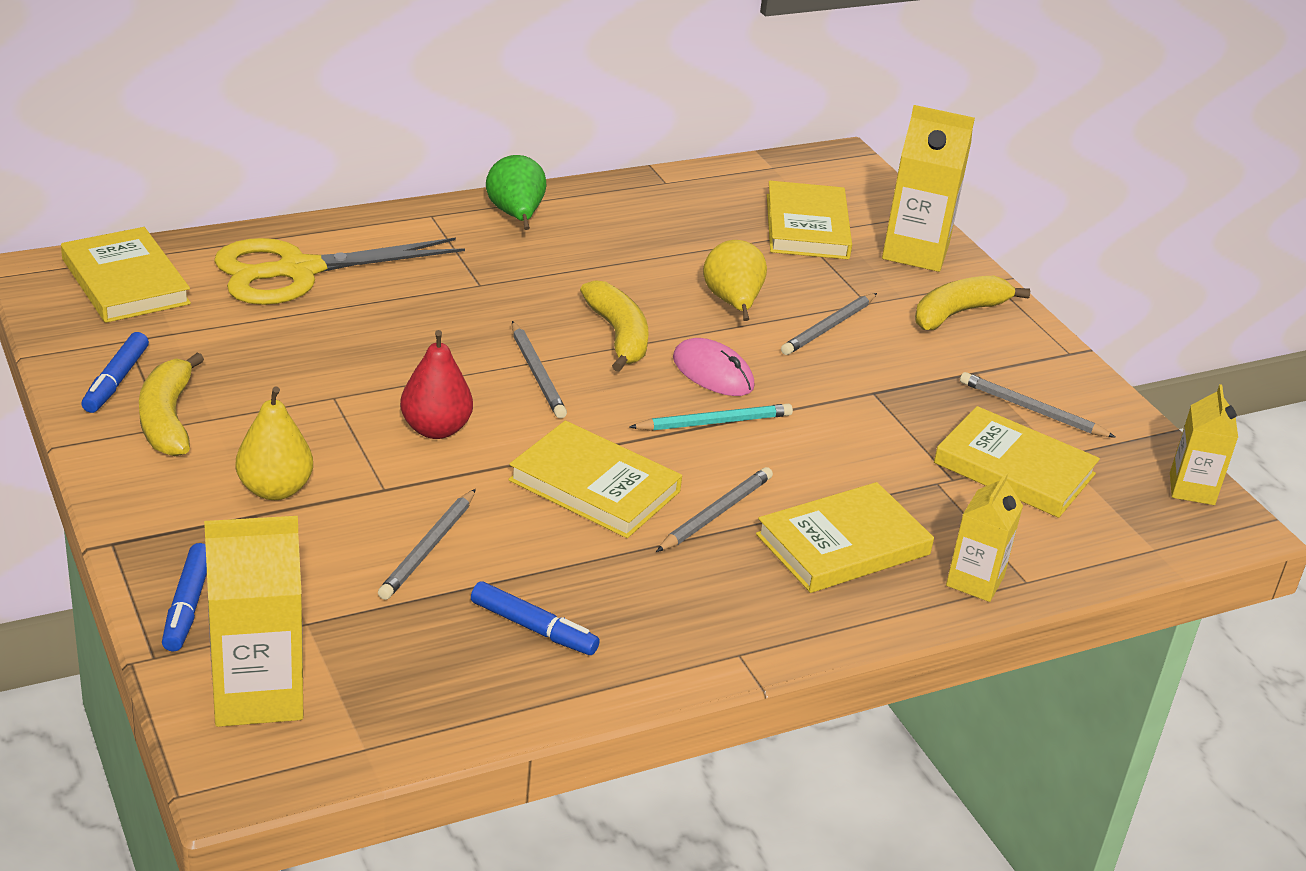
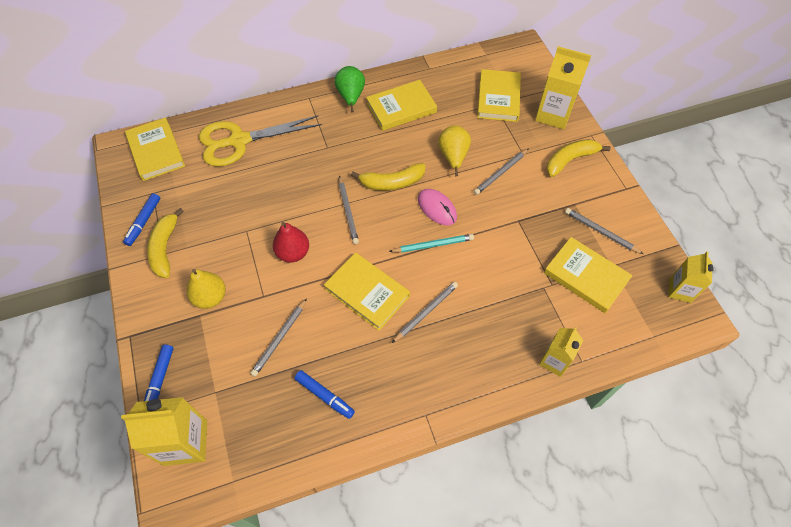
camera: 10 degrees right, 25 degrees up
yellow banana [580,280,648,372] -> yellow banana turned 90 degrees clockwise [351,163,425,191]
yellow book [756,482,934,593] -> yellow book moved to [366,80,437,131]

